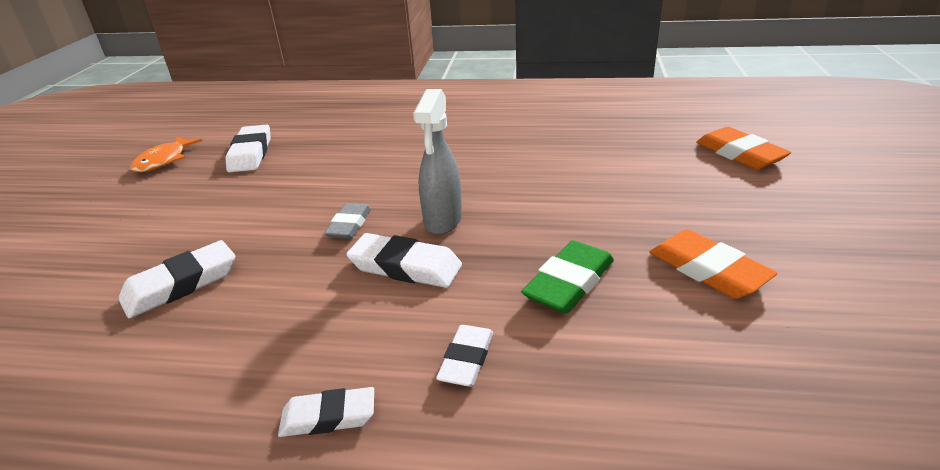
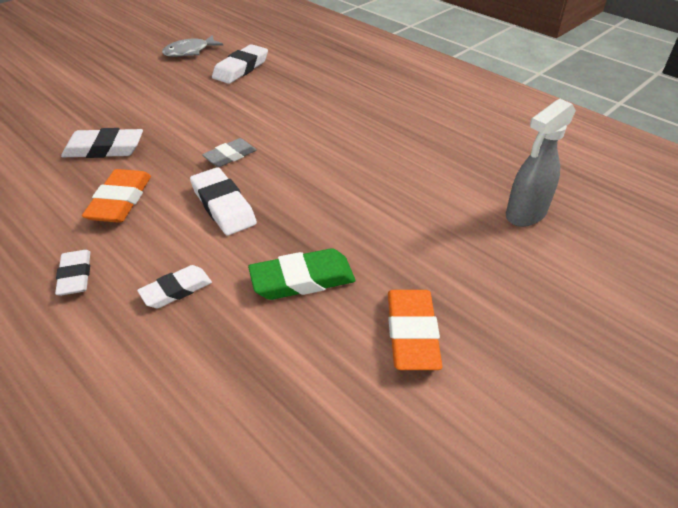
camera: 35 degrees right, 10 degrees up
orange fish [130,136,202,172] -> grey fish [162,35,223,57]
white eraser [278,387,374,437] -> white eraser turned 45 degrees clockwise [55,250,90,296]
grey spray bottle [413,89,462,235] -> grey spray bottle moved to [506,99,576,227]
orange eraser [696,127,791,170] -> orange eraser moved to [82,169,151,223]

